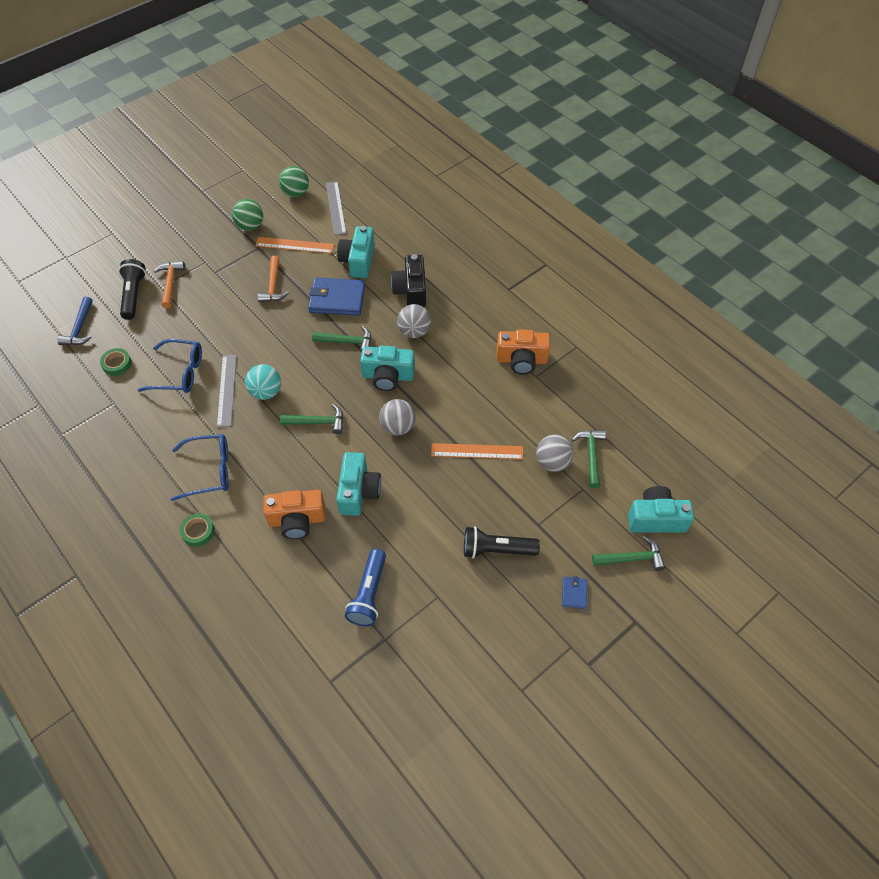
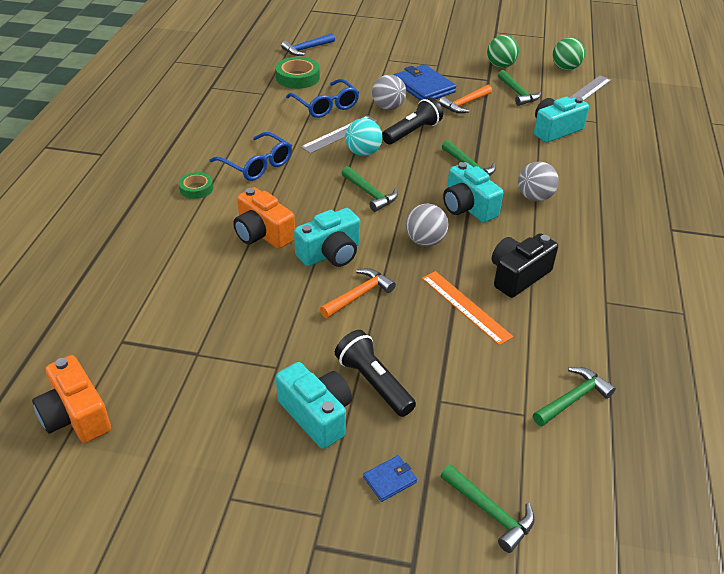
camera: 50 degrees right, 15 degrees down
green tape [100,348,132,376] -> green tape [275,57,320,89], size x1.61
black flashlight [119,259,146,320] -> black flashlight moved to [382,97,443,144]
orange hammer [154,261,185,308] -> orange hammer moved to [320,268,396,318]
orange ruler [255,237,334,254] -> green hammer [498,70,541,106]
blue wallet [308,278,365,316] -> blue wallet moved to [394,64,456,101]
blue flashlight [345,549,386,626] -> none
black camera [391,254,426,307] -> black camera moved to [492,233,558,298]
orange camera [497,330,550,375] -> orange camera moved to [32,355,111,443]
grey ball [536,435,574,472] -> grey ball moved to [372,75,406,110]
turquoise camera [628,486,694,533] -> turquoise camera moved to [276,362,352,449]

